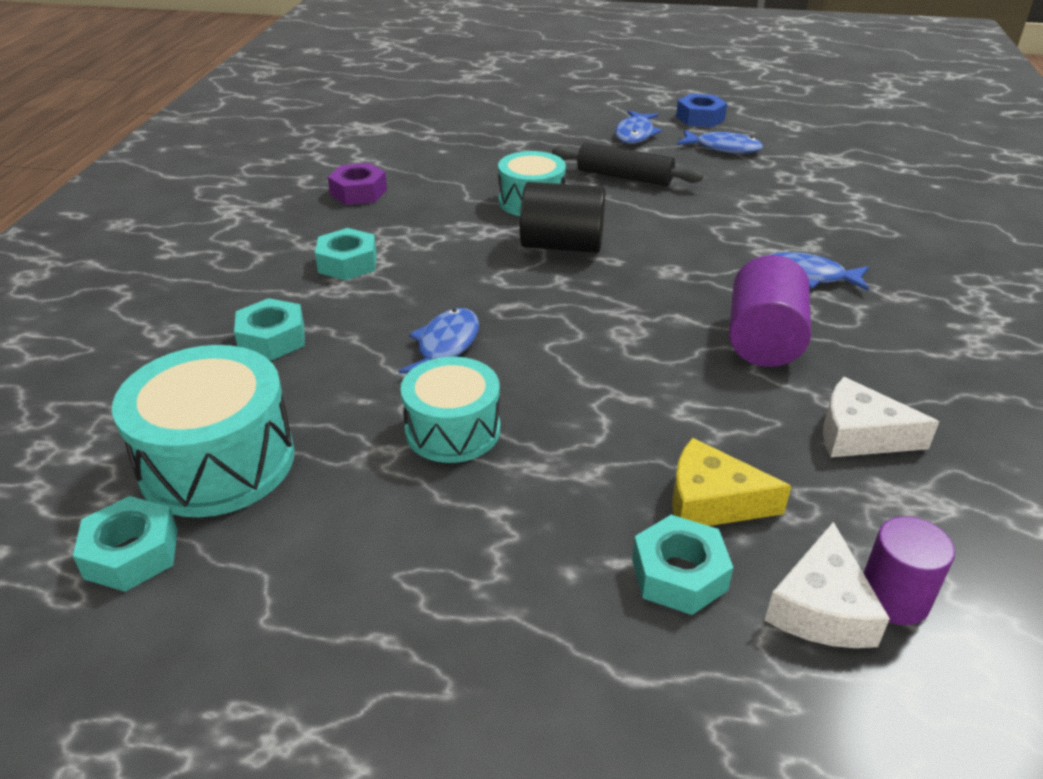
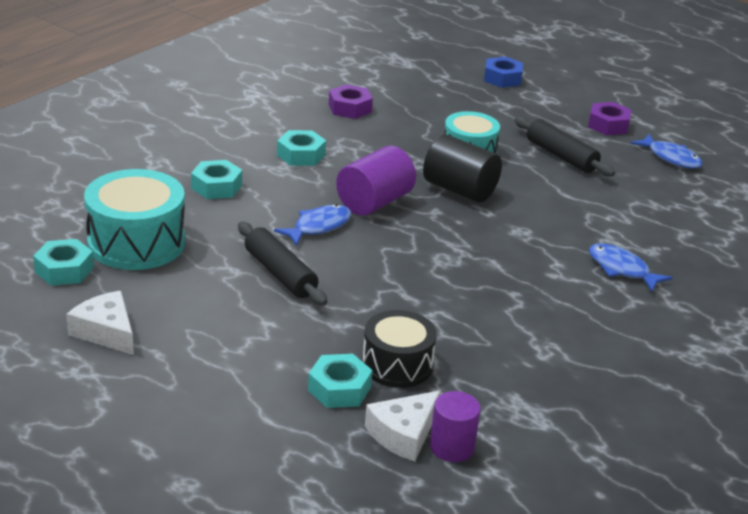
camera: 25 degrees right, 5 degrees down
turquoise drum [401,357,500,463] -> black rolling pin [238,222,328,306]
blue fish [615,110,662,144] -> purple nut [588,102,631,135]
yellow cheese [672,438,791,526] -> black drum [362,310,437,388]
blue nut [676,94,727,127] -> blue nut moved to [484,57,523,88]
purple cylinder [729,255,811,367] -> purple cylinder moved to [336,146,416,216]
white cheese [823,377,939,457] -> white cheese moved to [66,291,134,355]

